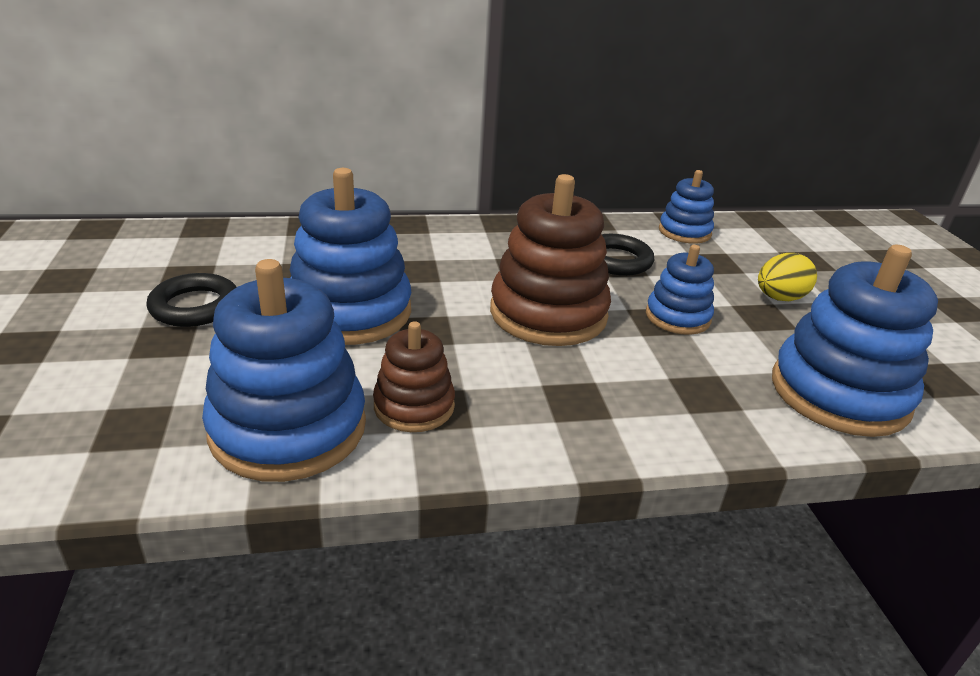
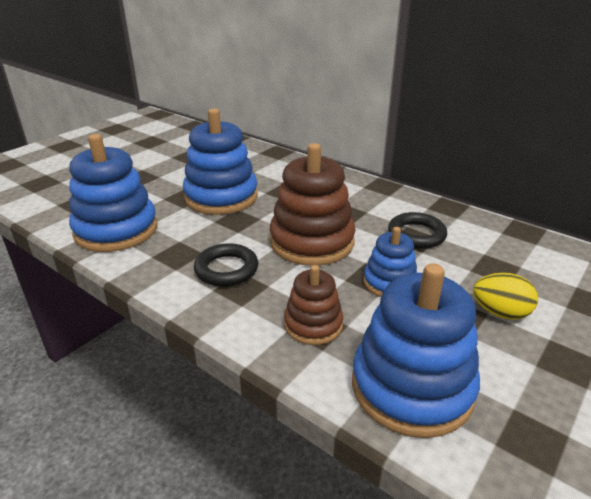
camera: 50 degrees right, 0 degrees up
black ring [146,273,237,327] -> black ring moved to [194,243,258,287]
brown stacking toy [373,321,455,432] -> brown stacking toy moved to [284,265,343,345]
blue stacking toy [659,170,714,244] -> none

